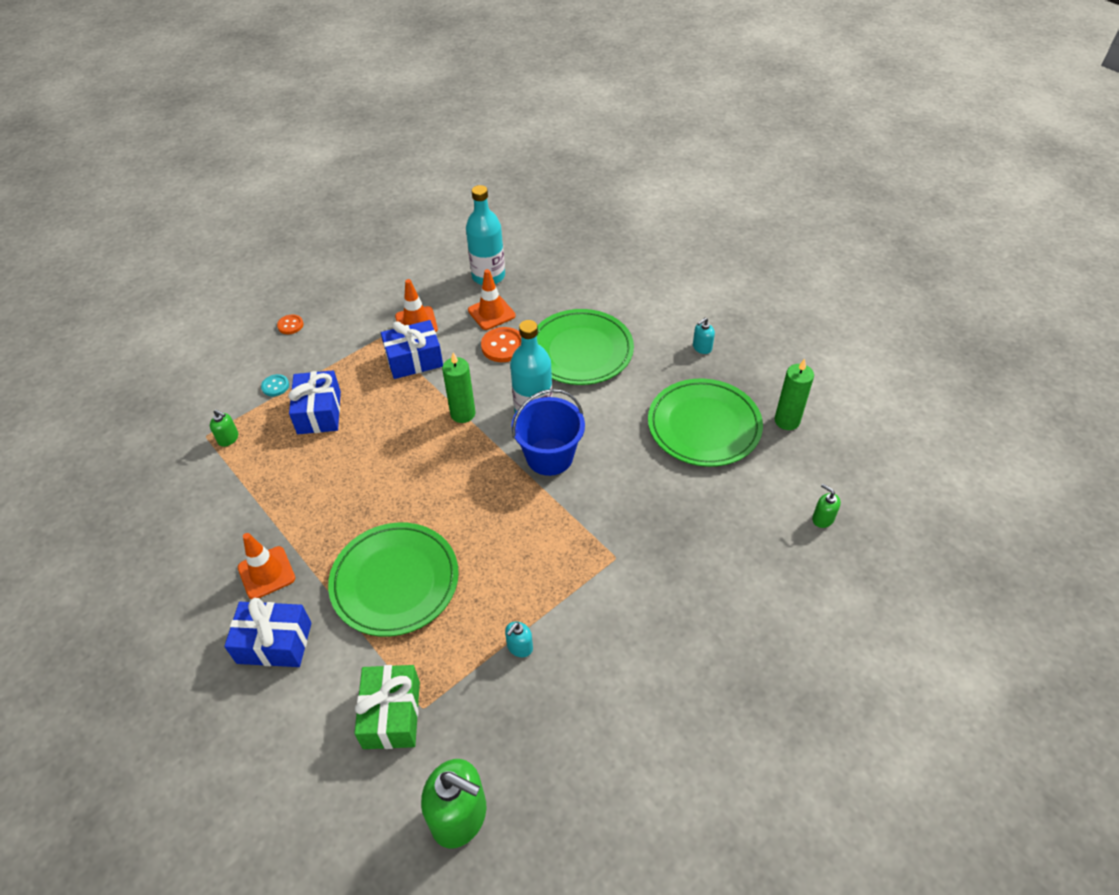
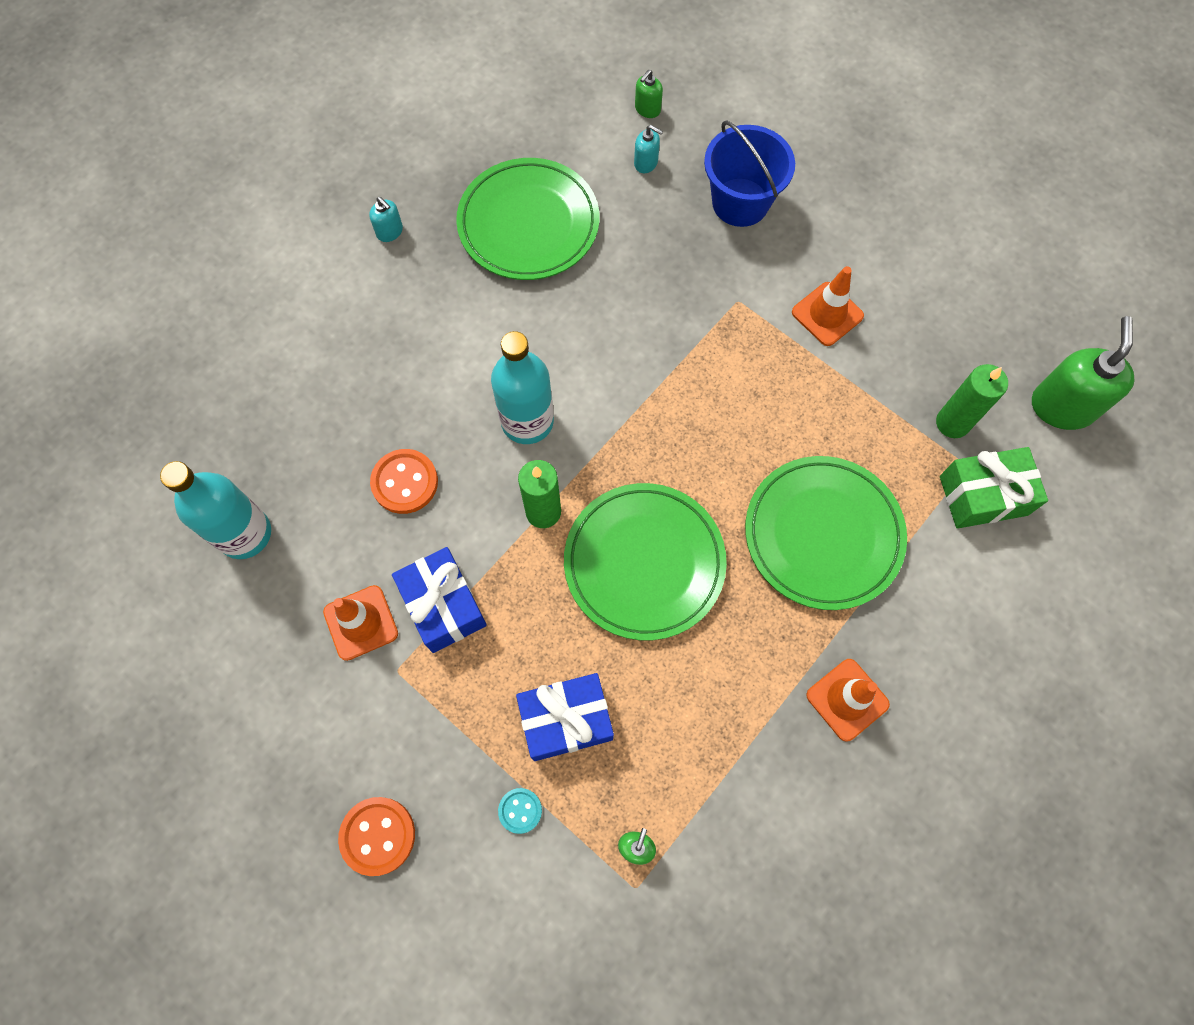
camera: 100 degrees left, 20 degrees up
blue gift [224,598,312,667] -> none
orange button [277,314,304,334] -> orange button [338,797,415,876], size x1.70
orange traffic cone [468,269,516,330] -> orange traffic cone moved to [792,266,864,346]
turquoise soap dispenser [505,622,533,657] -> turquoise soap dispenser moved to [634,125,663,173]
blue bucket [511,389,585,476] -> blue bucket moved to [704,121,795,227]
green plate [537,309,634,385] -> green plate moved to [564,483,727,640]
green candle [774,359,814,430] -> green candle moved to [936,364,1008,438]

